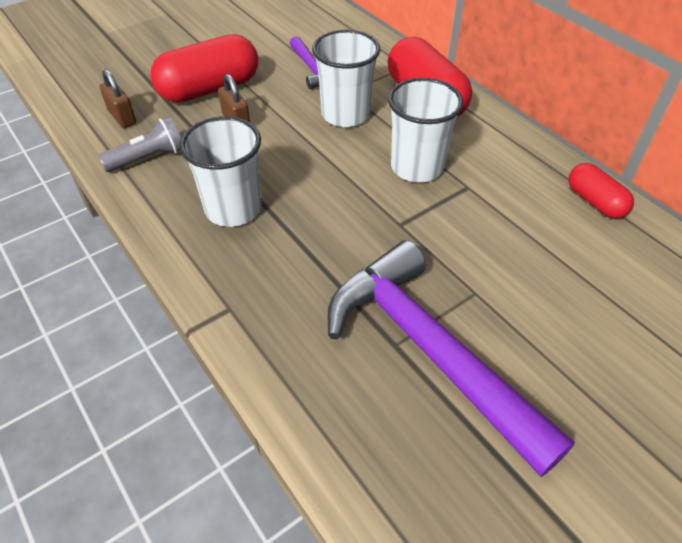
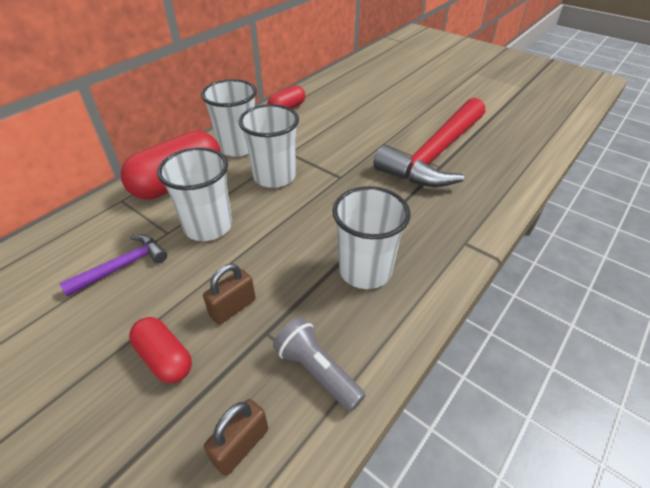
camera: 105 degrees left, 5 degrees down
red capsule [150,34,258,102] -> red capsule [129,317,192,383], size x0.55
purple hammer [327,240,575,477] -> red hammer [373,98,485,187]
none -> white cup [201,79,257,157]

